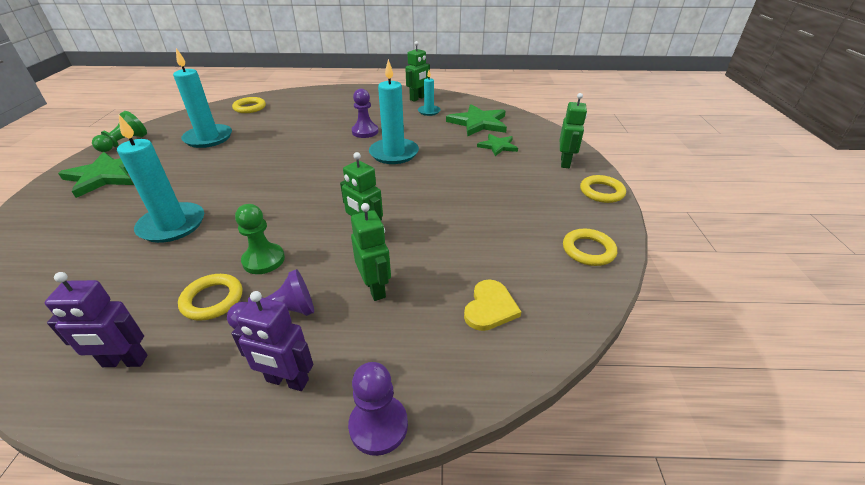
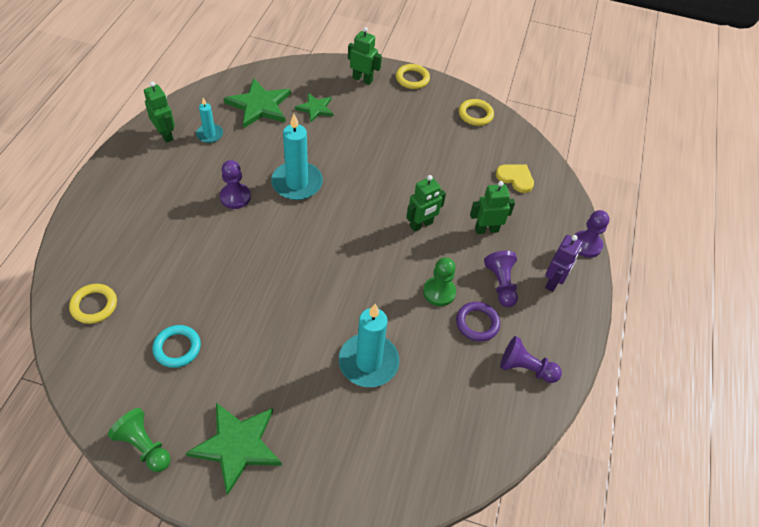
camera: 80 degrees left, 15 degrees up
purple robot [44,272,147,367] -> purple pawn [500,336,562,383]
turquoise candle [173,48,232,148] -> turquoise ring [152,325,201,368]
yellow ring [178,274,242,321] -> purple ring [456,302,500,341]

